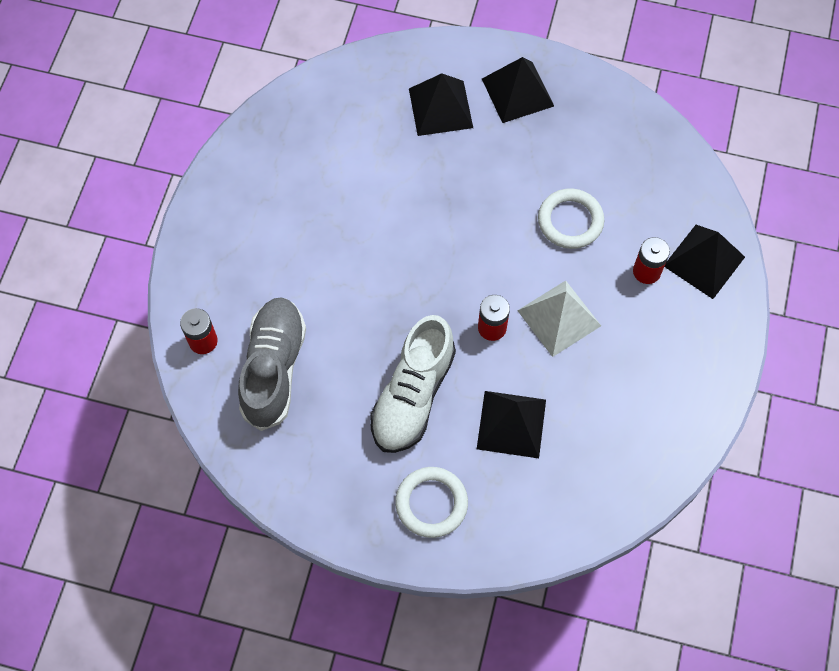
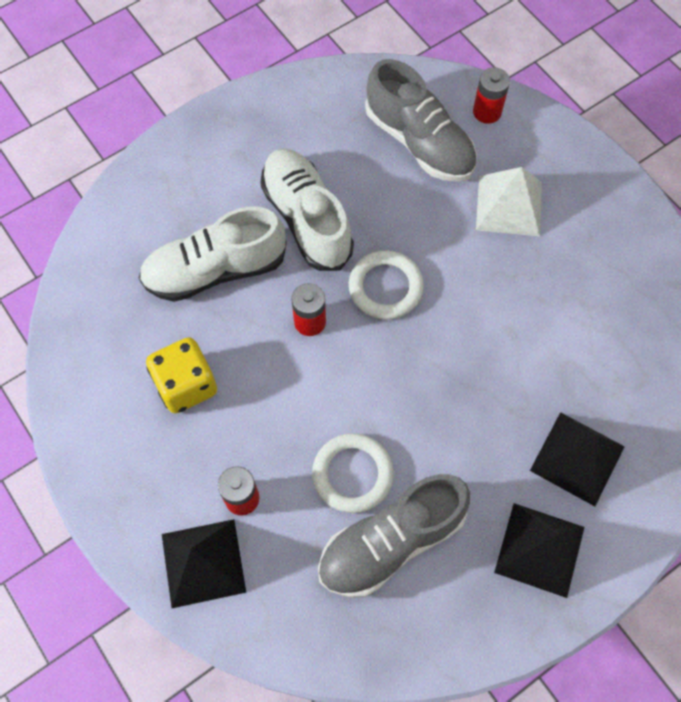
camera: 130 degrees right, 0 degrees up
white ring [395,467,468,538] -> white ring moved to [349,250,424,319]
black pyramid [477,391,546,458] -> white shoe [139,207,287,302]
white pyramid [517,280,601,357] -> white pyramid moved to [476,167,542,236]
none -> yellow dice [146,337,217,413]
none -> grey shoe [318,474,470,597]

